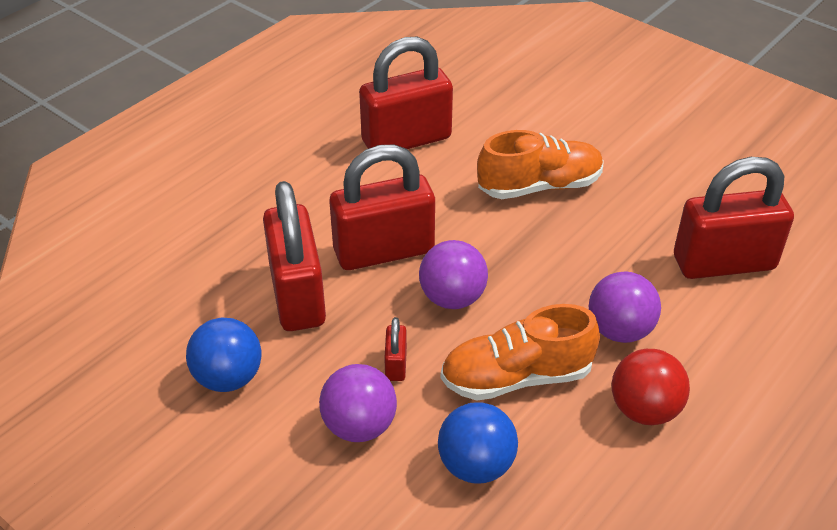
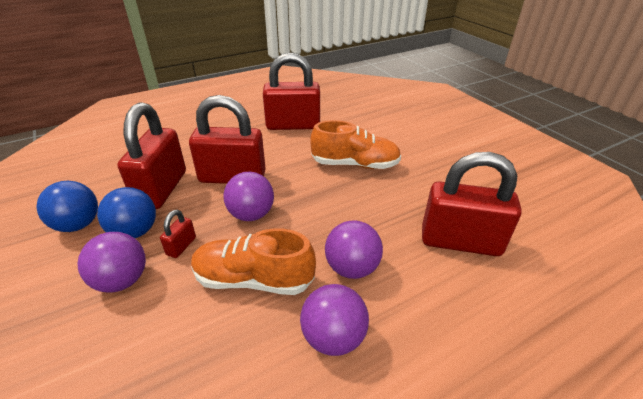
camera: 20 degrees right, 5 degrees down
blue ball [438,402,518,483] -> blue ball moved to [97,187,156,238]
red ball [612,349,690,425] -> purple ball [300,284,369,356]

